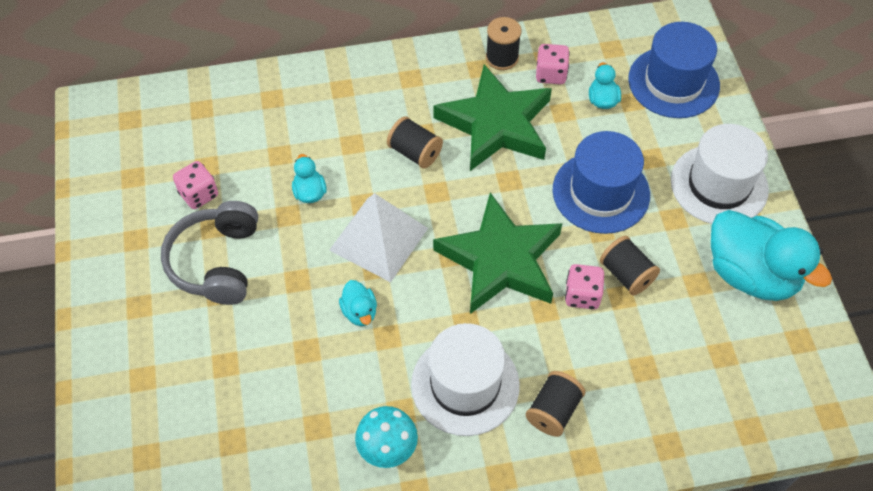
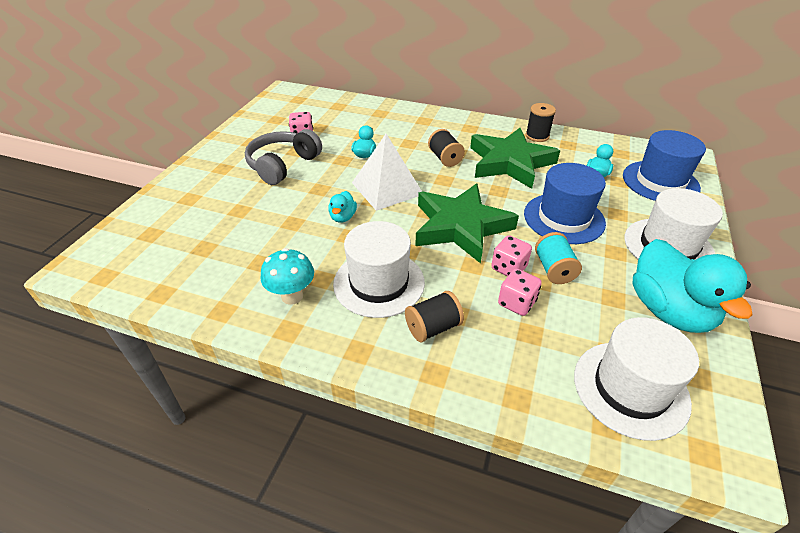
camera: 30 degrees right, 15 degrees down
pink dice [536,44,570,84] -> pink dice moved to [498,269,542,316]
black spool [600,236,660,296] -> turquoise spool [535,232,582,284]
none -> white hat [574,317,699,441]

